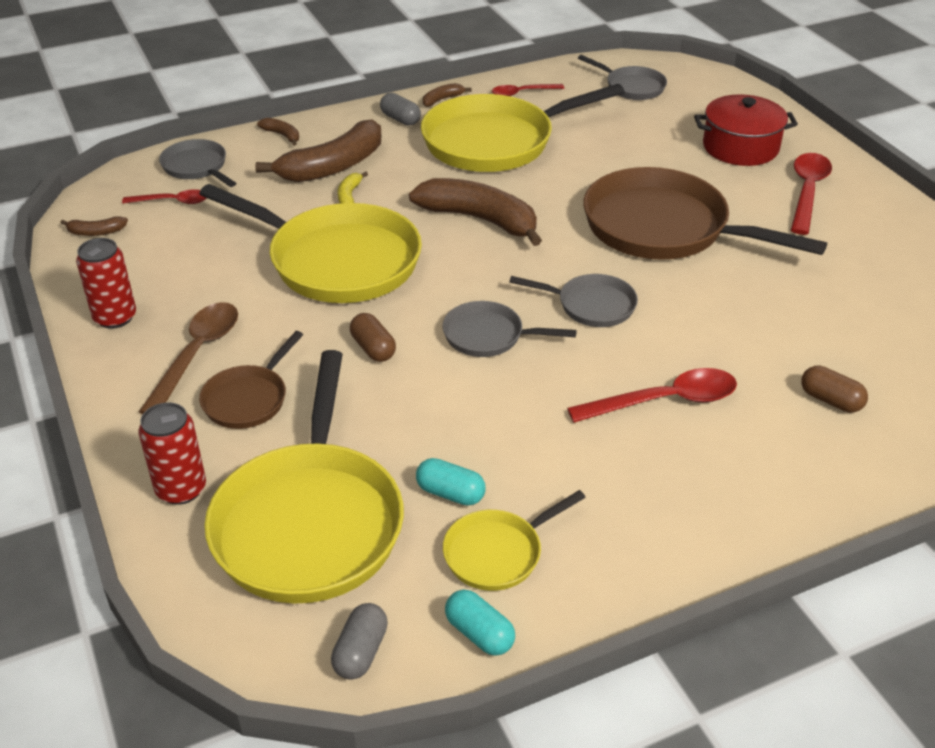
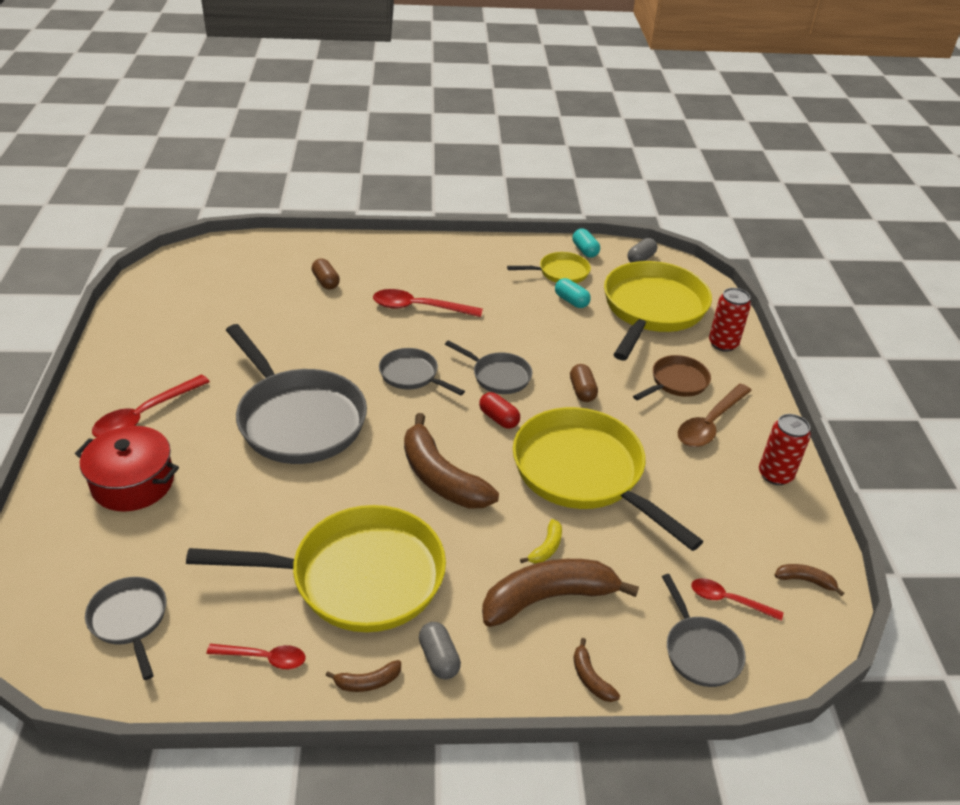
camera: 160 degrees left, 0 degrees up
brown pan [583,167,827,260] -> grey pan [226,324,367,464]
none -> red capsule [479,392,520,429]

